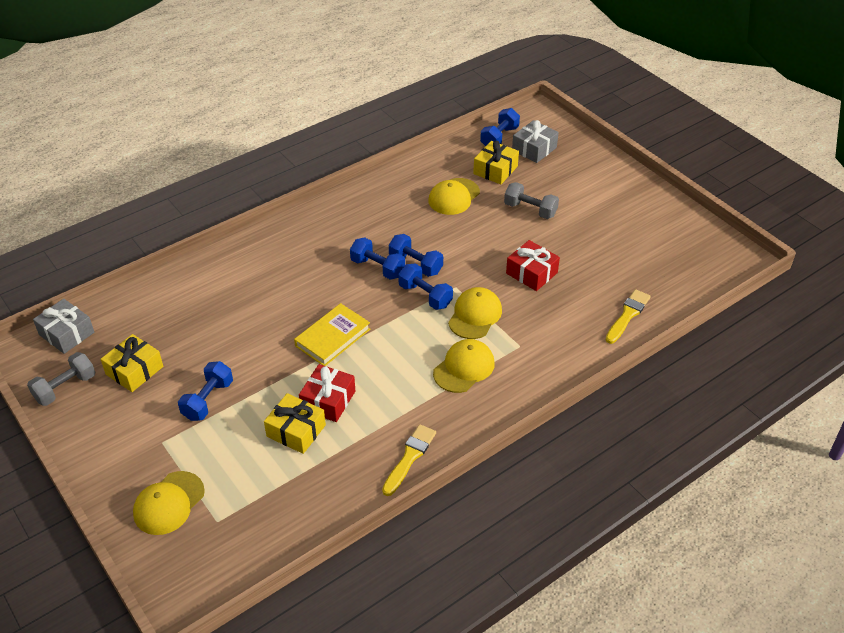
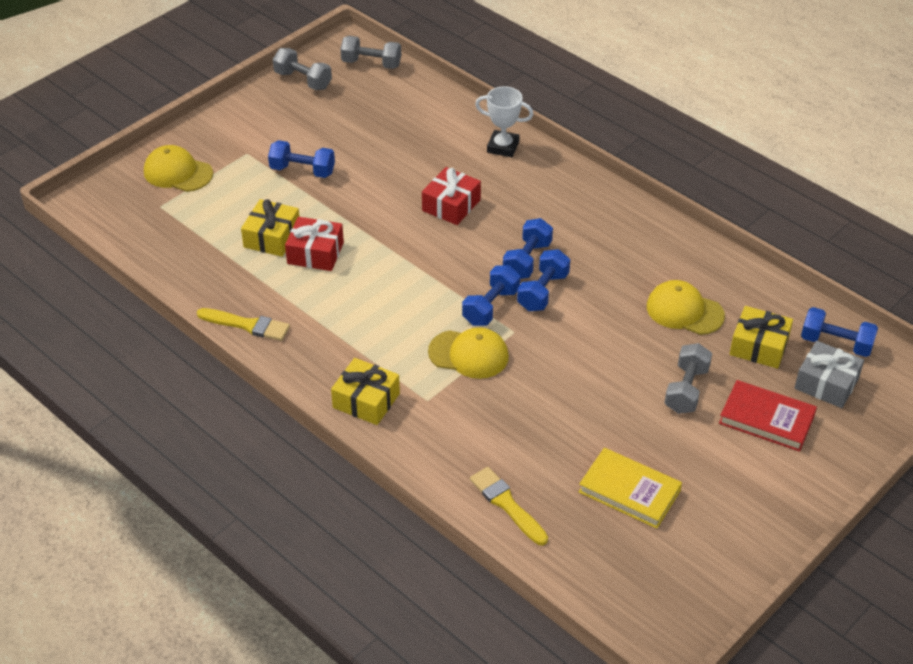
camera: 80 degrees right, 0 degrees up
grey gift [33,299,94,354] -> grey dumbbell [340,36,401,69]
yellow gift [100,334,163,392] -> yellow gift moved to [331,358,400,425]
yellow book [294,303,370,366] -> yellow book moved to [579,448,682,529]
yellow cap [433,339,495,393] -> none
red gift [506,240,560,291] -> red gift moved to [422,167,481,225]
yellow brush [606,289,651,344] -> yellow brush turned 150 degrees counterclockwise [470,467,548,545]
none -> white trophy [475,86,534,157]
none -> red book [719,380,817,452]

